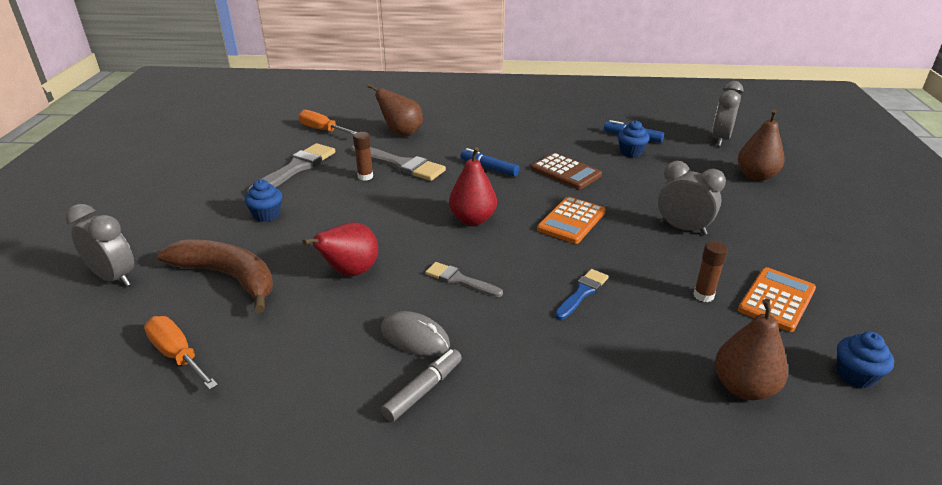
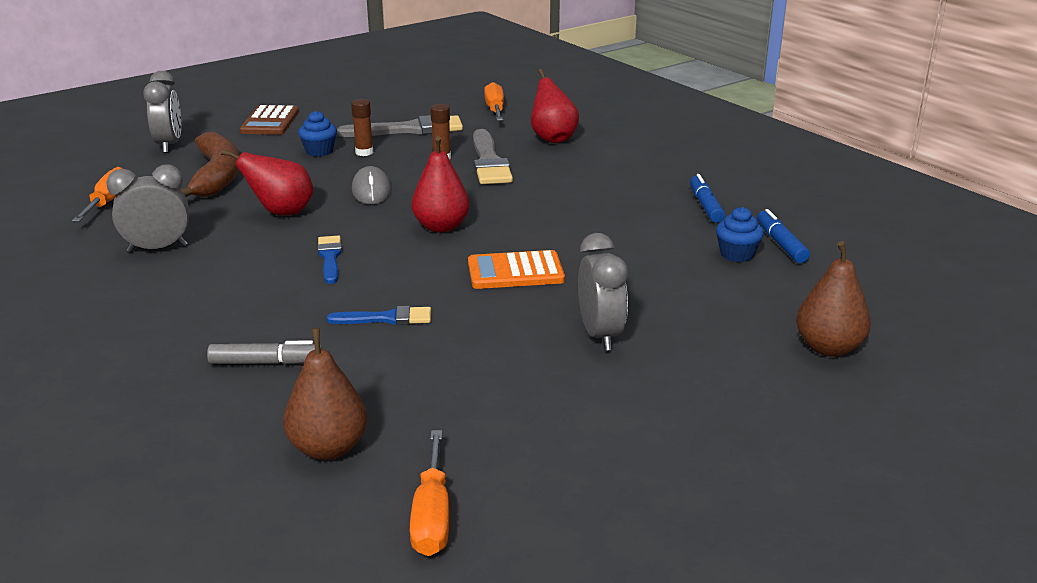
camera: 50 degrees right, 5 degrees down
brown pear [367,84,423,136] -> red pear [531,69,579,143]
grey mouse [381,311,450,356] -> grey mouse moved to [352,166,391,205]
grey marker [381,349,462,422] -> grey marker moved to [207,340,323,364]
grey brush [425,262,503,297] -> blue brush [318,235,342,284]
blue marker [460,148,520,177] -> blue marker moved to [690,174,725,223]
brown calculator [531,153,602,189] -> brown calculator moved to [240,105,299,135]
brown glue stick [693,241,728,302] -> brown glue stick moved to [351,99,373,156]
grey clock [712,81,743,146] -> grey clock moved to [106,165,189,252]
orange calculator [738,267,816,332] -> none
blue cupcake [837,332,894,389] -> orange screwdriver [410,430,449,556]

